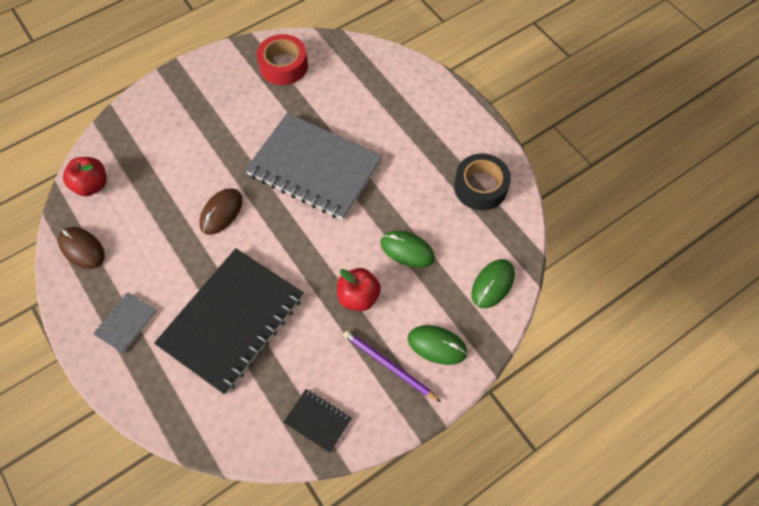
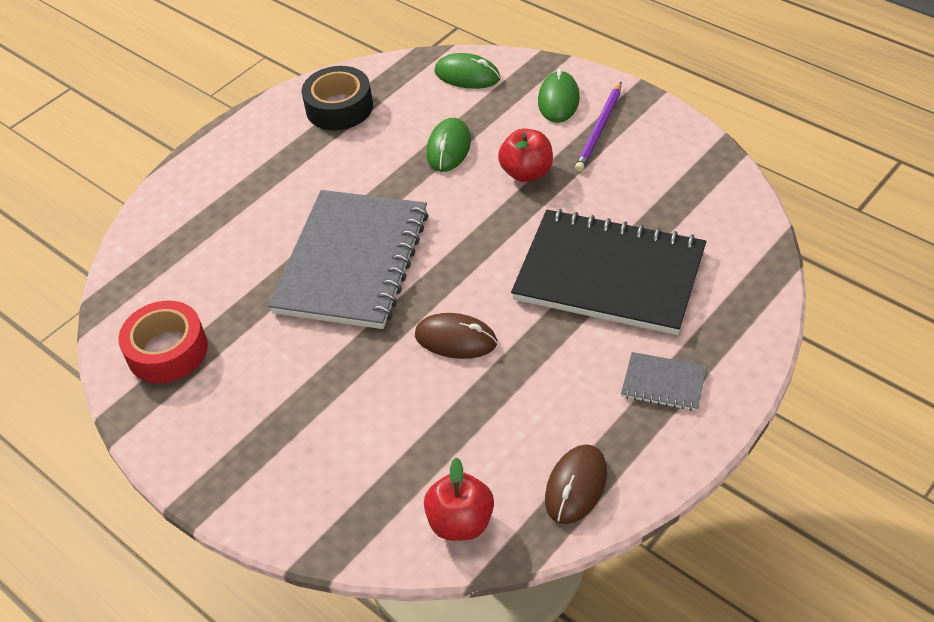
camera: 100 degrees left, 15 degrees down
black notebook [283,389,352,453] -> none

